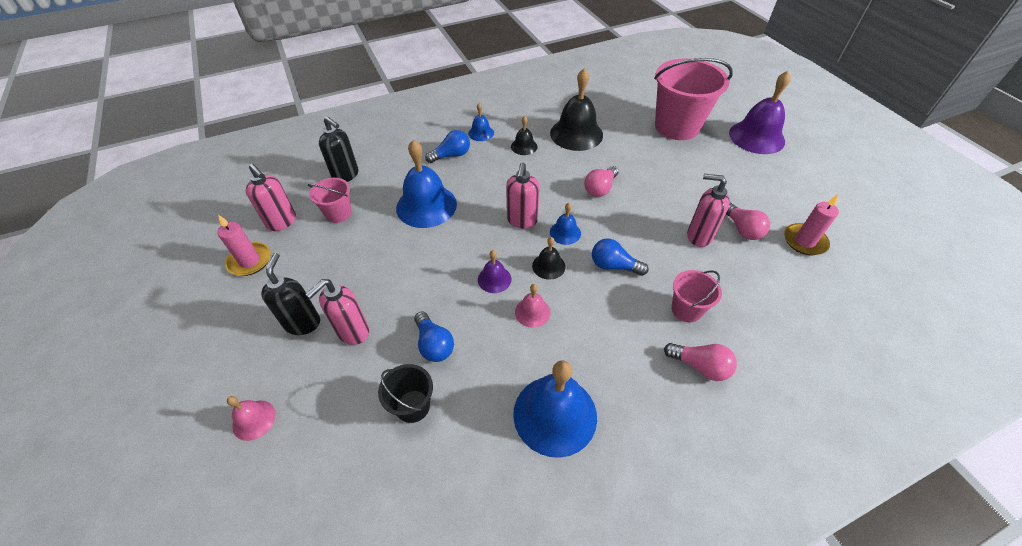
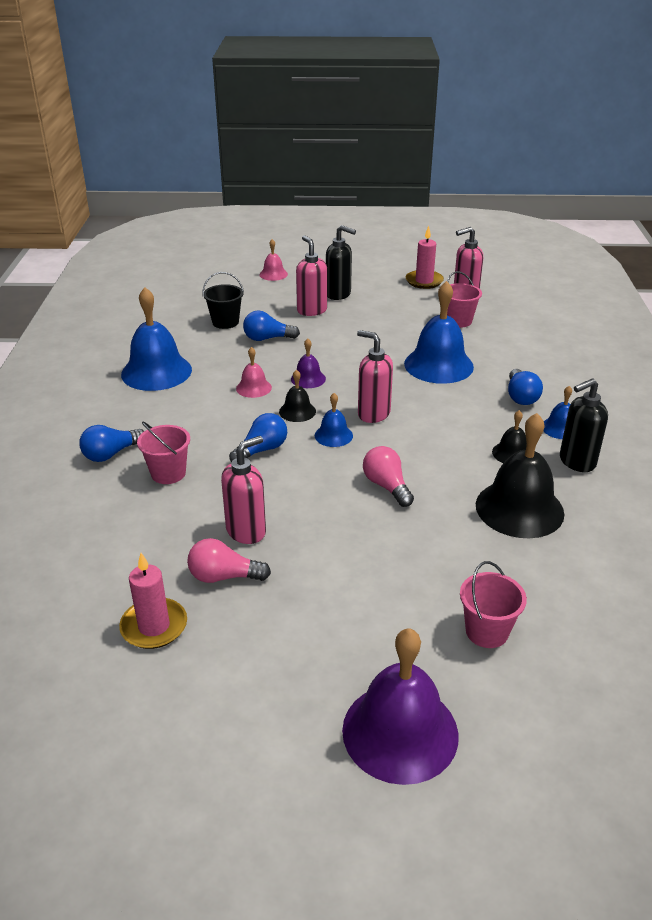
camera: 115 degrees right, 15 degrees down
black soap dispenser [319,116,358,182] -> black soap dispenser moved to [560,378,608,472]
pink bucket [654,58,733,140] -> pink bucket [460,561,527,648], size x0.49
pink light bulb [664,343,737,381] -> blue light bulb [79,425,144,462]

